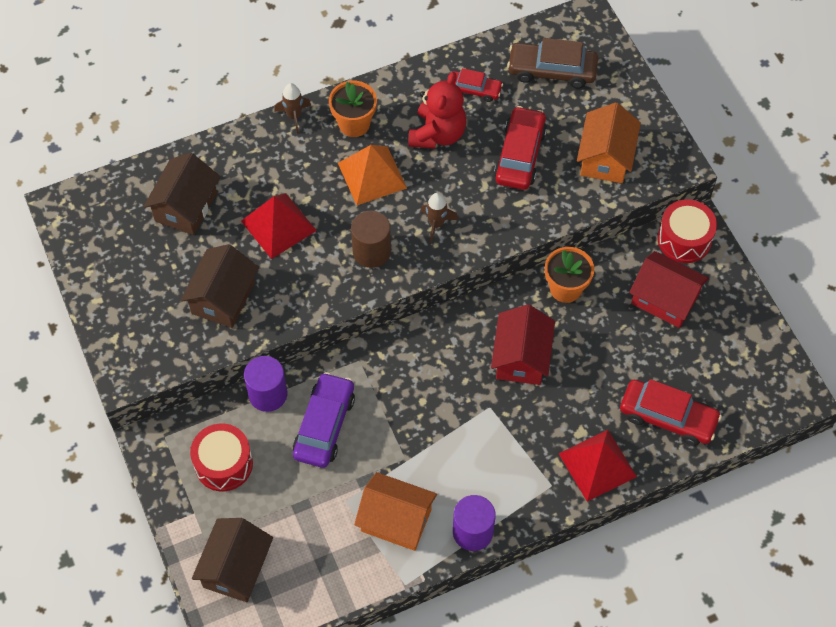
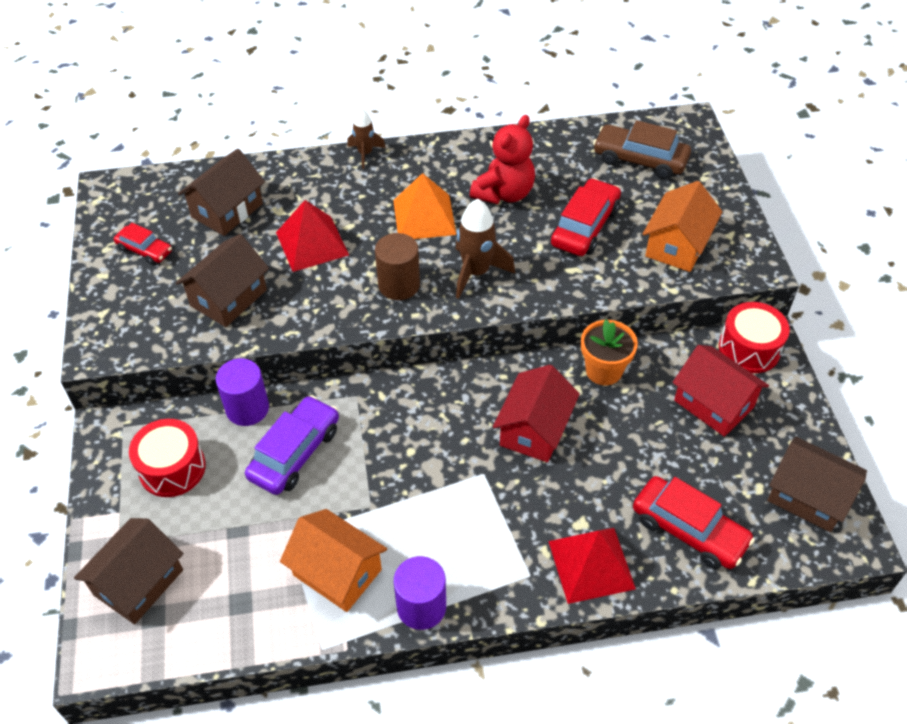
camera: 15 degrees right, 10 degrees down
orange flower pot [329,81,377,137] -> none
brown rocket [421,193,458,243] -> brown rocket [456,199,515,299], size x1.60
red car [453,68,503,102] -> red car moved to [114,223,172,265]
none -> brown house [767,437,867,532]

